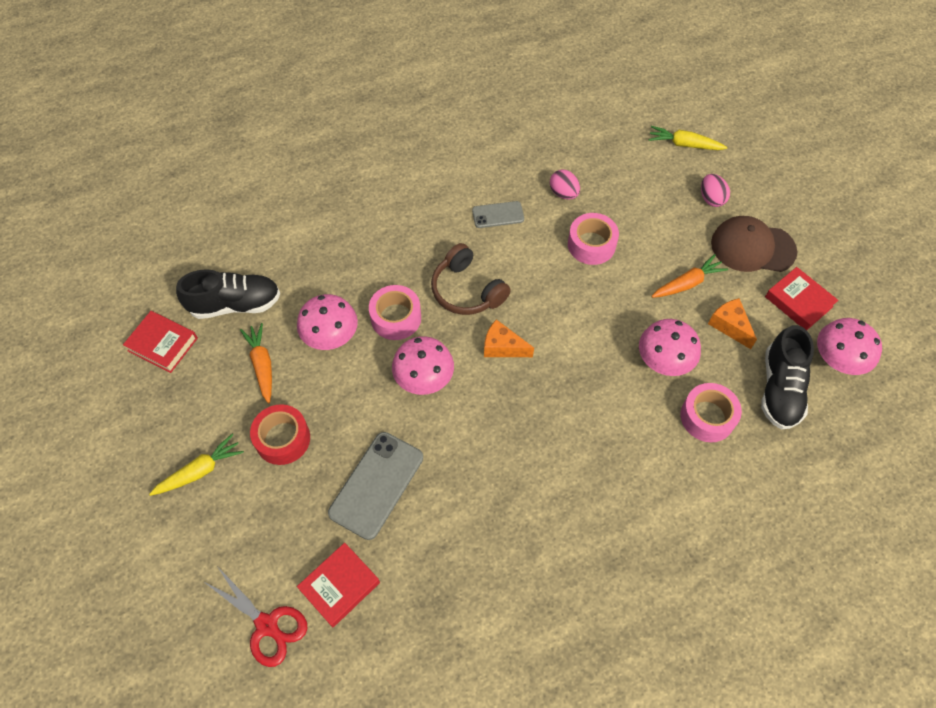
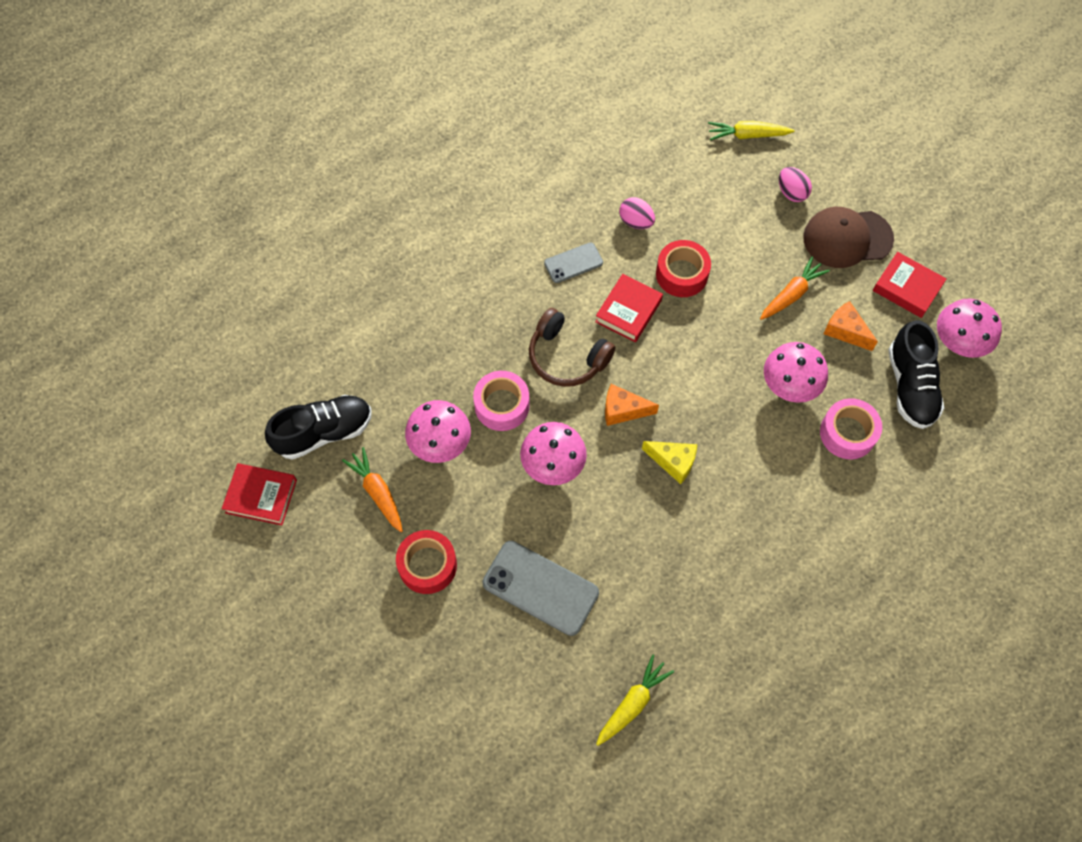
camera: 15 degrees left, 5 degrees up
yellow carrot [149,434,244,496] -> yellow carrot moved to [596,654,674,746]
red scissors [204,566,307,667] -> none
red book [297,543,380,628] -> red book moved to [595,274,663,343]
grey phone [328,432,423,540] -> grey phone turned 75 degrees counterclockwise [483,541,599,636]
pink tape [568,213,619,265] -> red tape [656,240,711,297]
none -> yellow cheese [642,441,697,484]

